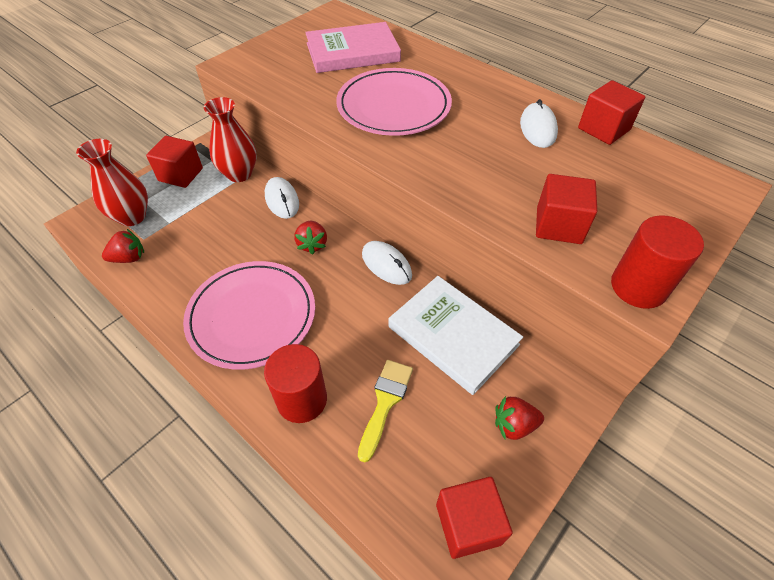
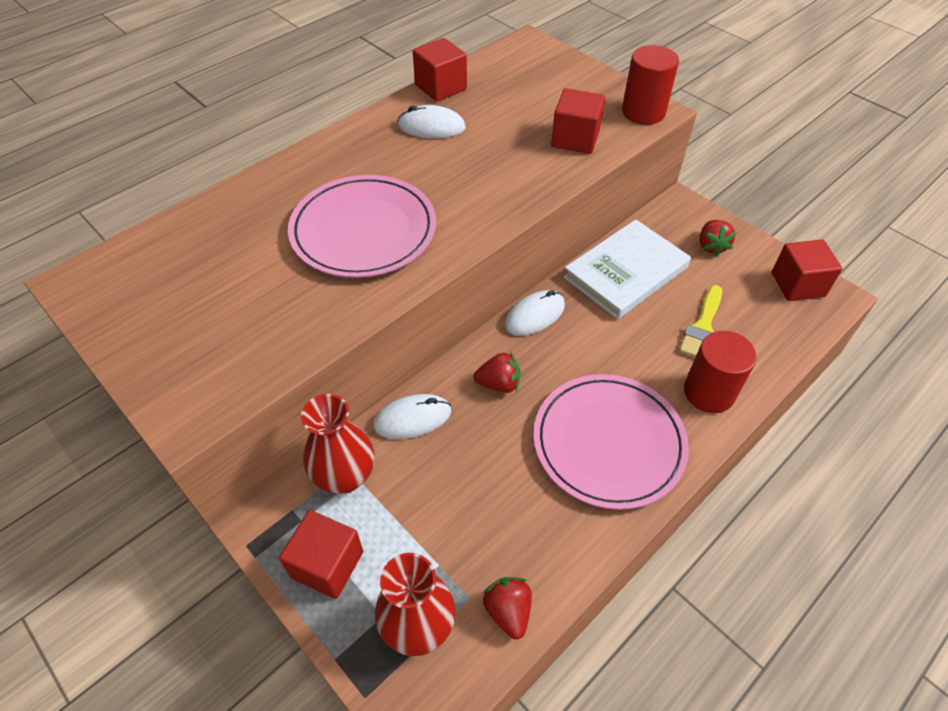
camera: 85 degrees left, 0 degrees up
pink book [305,22,401,73] -> none
yellow brush [358,360,413,463] -> yellow brush turned 90 degrees counterclockwise [679,285,722,357]

